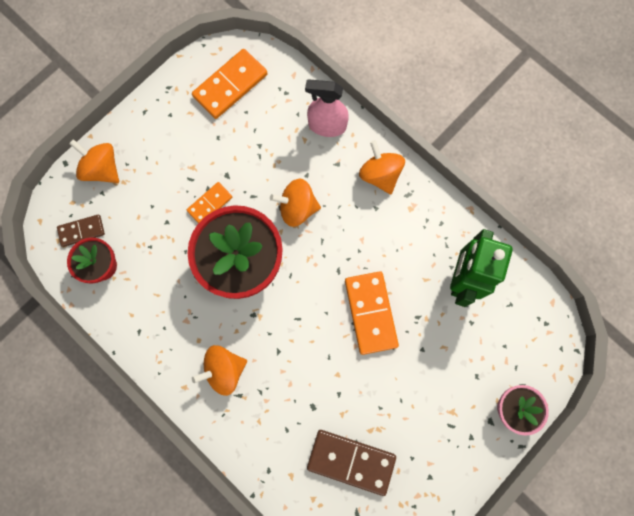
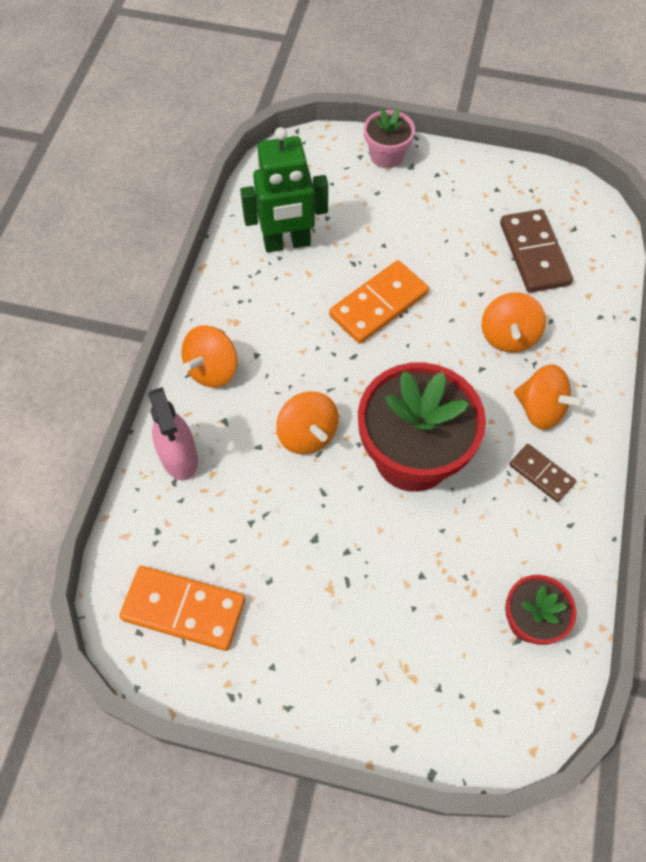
camera: 120 degrees left, 15 degrees down
brown domino [57,215,105,247] -> brown domino moved to [509,444,576,502]
orange spinning top [69,139,119,183] -> orange spinning top moved to [481,292,546,353]
orange domino [187,182,232,223] -> none

